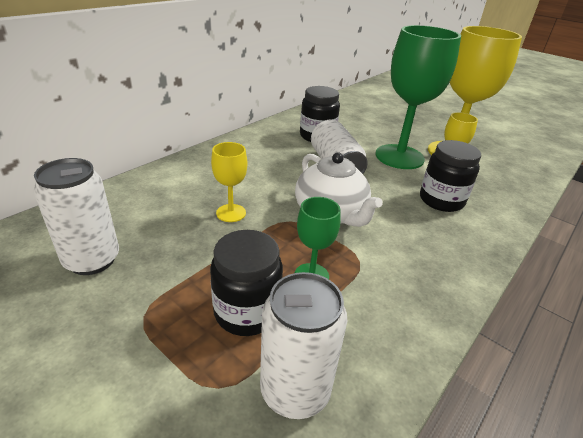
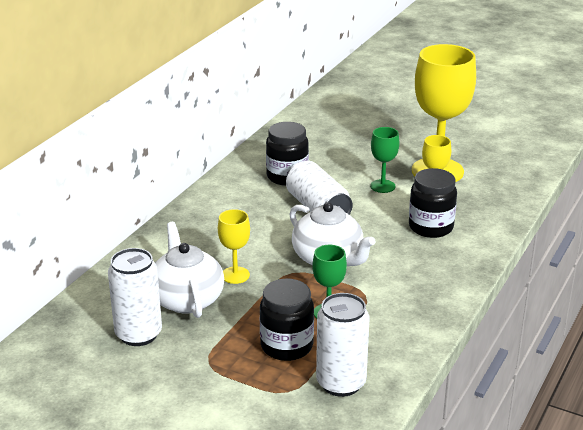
camera: 10 degrees left, 5 degrees down
green goblet [376,25,461,169] -> green goblet [370,127,399,193], size x0.47
none -> white teapot [155,222,224,318]

